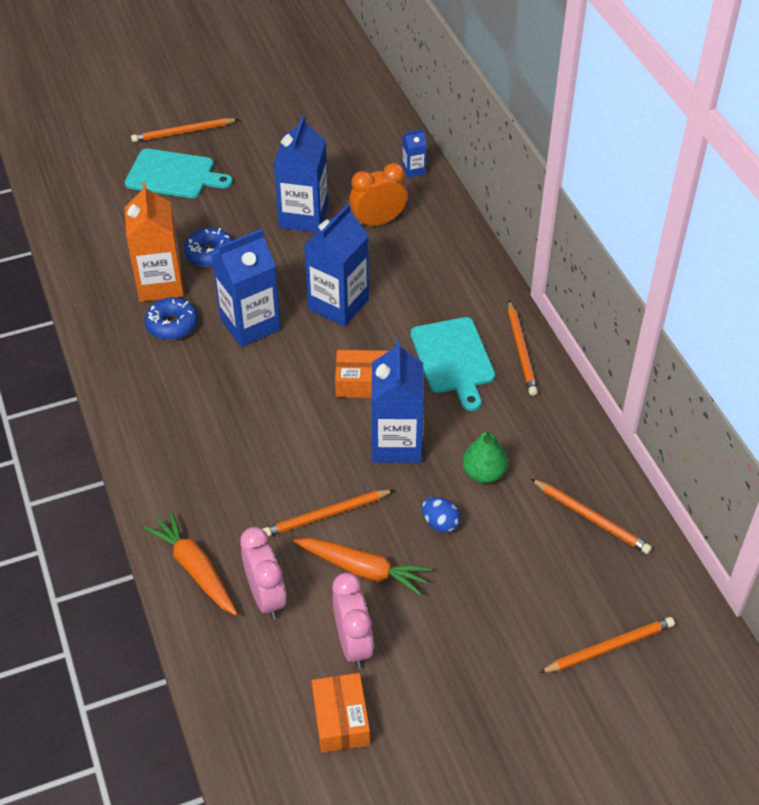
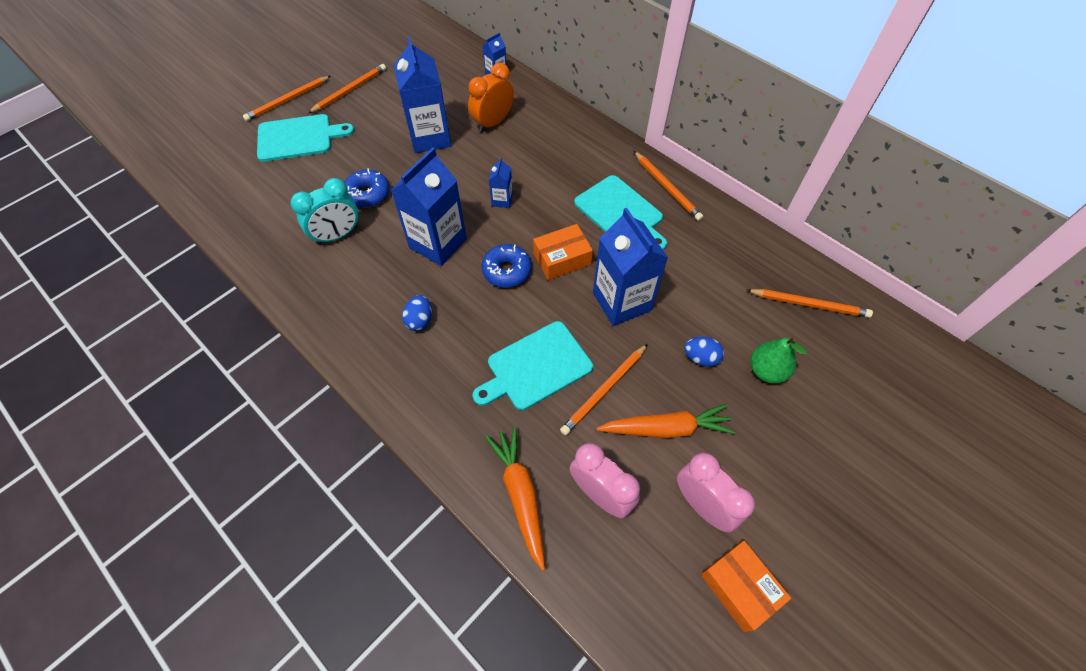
camera: 25 degrees left, 10 degrees up
orange carton [125,182,184,302] -> turquoise clock [291,178,359,245]
blue donut [144,297,198,340] -> blue donut moved to [481,244,532,288]
orange carrot [144,511,238,616] -> orange carrot turned 45 degrees clockwise [485,426,545,571]
blue carton [304,204,369,326] -> blue carton [489,157,513,208], size x0.47
green pear [462,428,507,483] -> green pear moved to [750,337,807,384]
orange pencil [539,617,675,673] -> orange pencil moved to [308,64,386,113]
none -> blue egg [402,295,432,331]
none -> turquoise cutting board [472,321,593,410]

